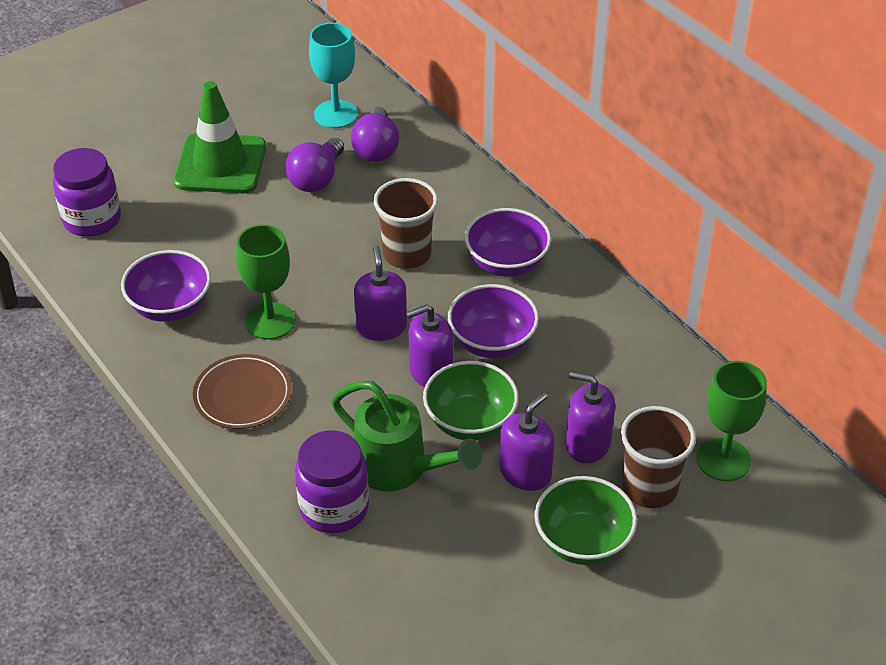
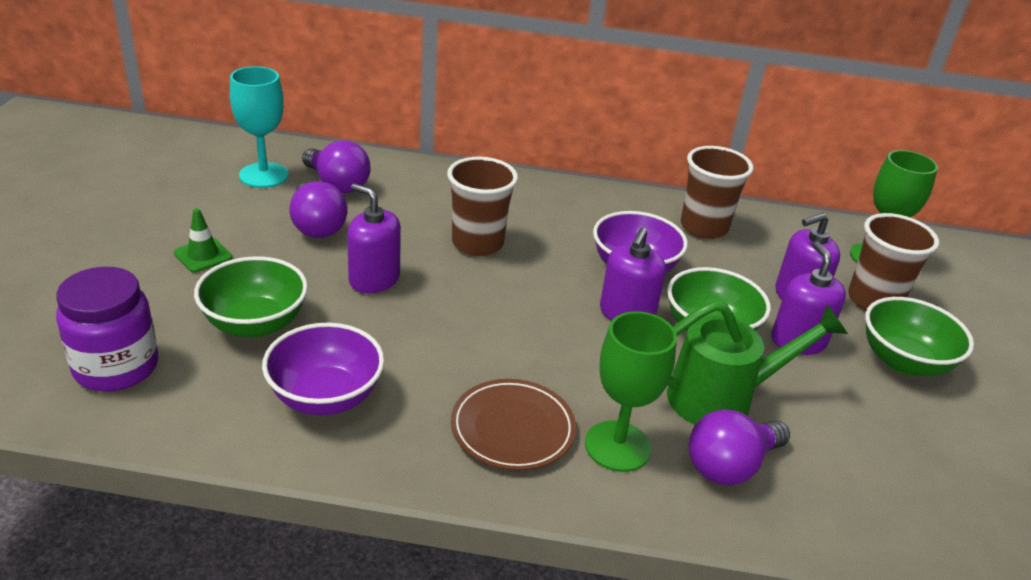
camera: 50 degrees left, 10 degrees down
green traffic cone [174,81,266,193] -> green traffic cone [174,208,232,272], size x0.45
green goblet [236,224,295,340] -> green goblet moved to [585,311,677,472]
purple jar [295,430,369,533] -> purple light bulb [689,409,790,485]
purple soap dispenser [354,245,407,341] -> purple soap dispenser moved to [347,183,401,293]
purple bowl [465,208,551,277] -> none
none -> green bowl [194,256,308,338]
none -> brown cup [681,146,753,239]

